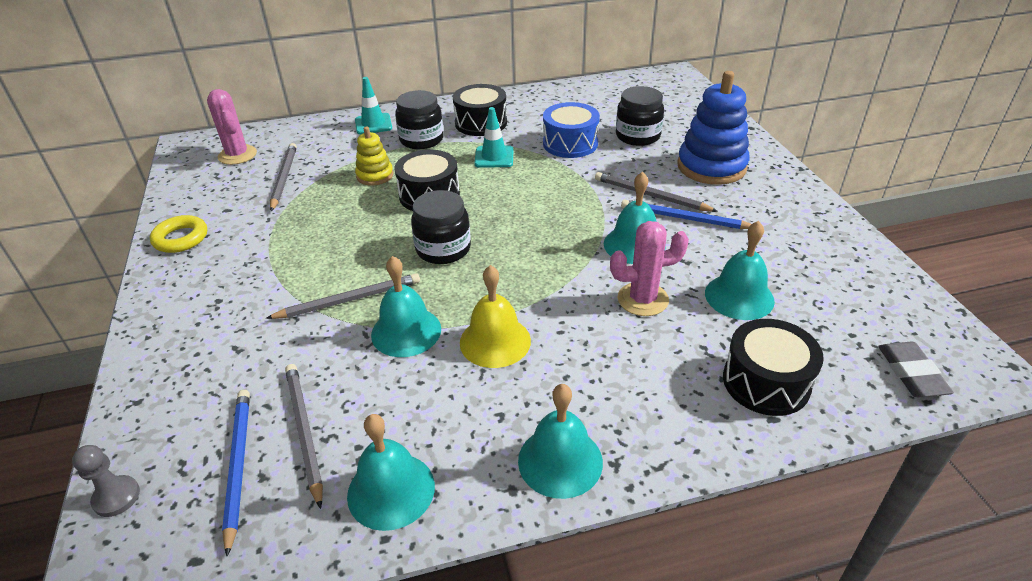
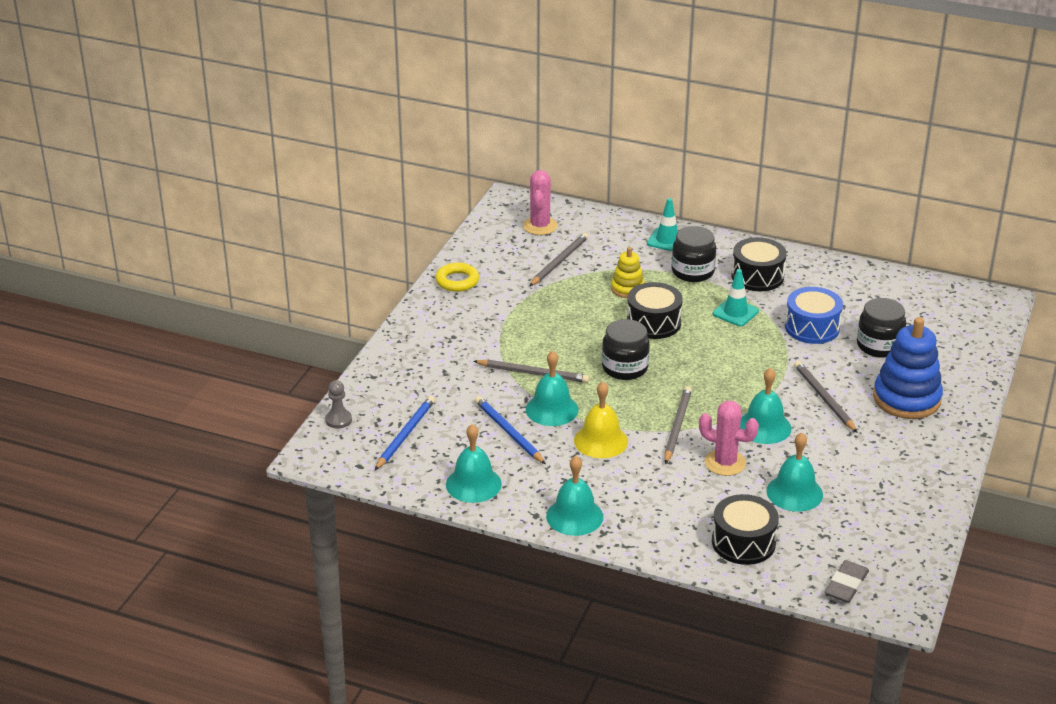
camera: 35 degrees right, 5 degrees down
grey pencil [285,364,323,509] -> grey pencil moved to [664,386,692,464]
blue pencil [621,200,751,229] -> blue pencil moved to [475,396,546,464]

